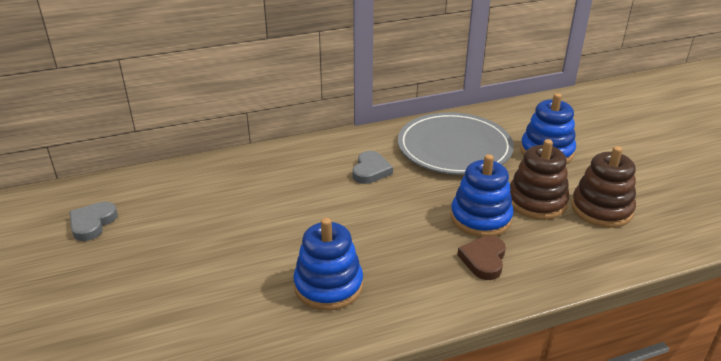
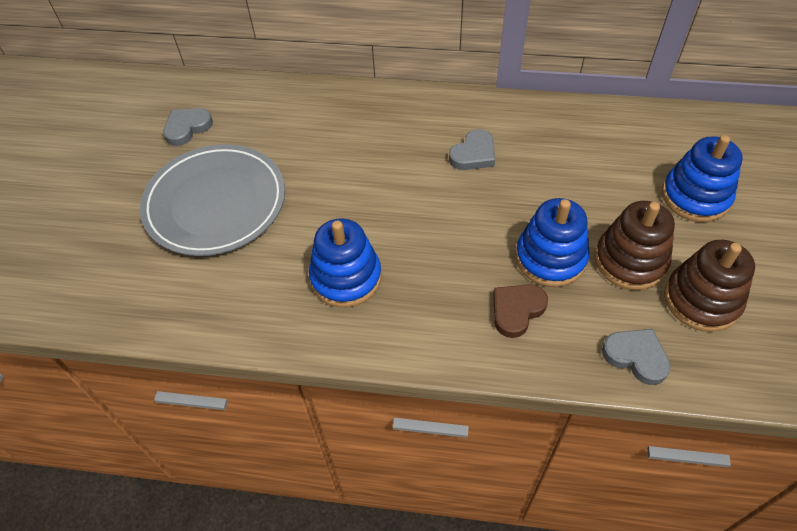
camera: 30 degrees right, 20 degrees up
grey plate [398,112,514,175] -> grey plate moved to [140,144,285,256]
none -> grey heart [602,329,671,385]

